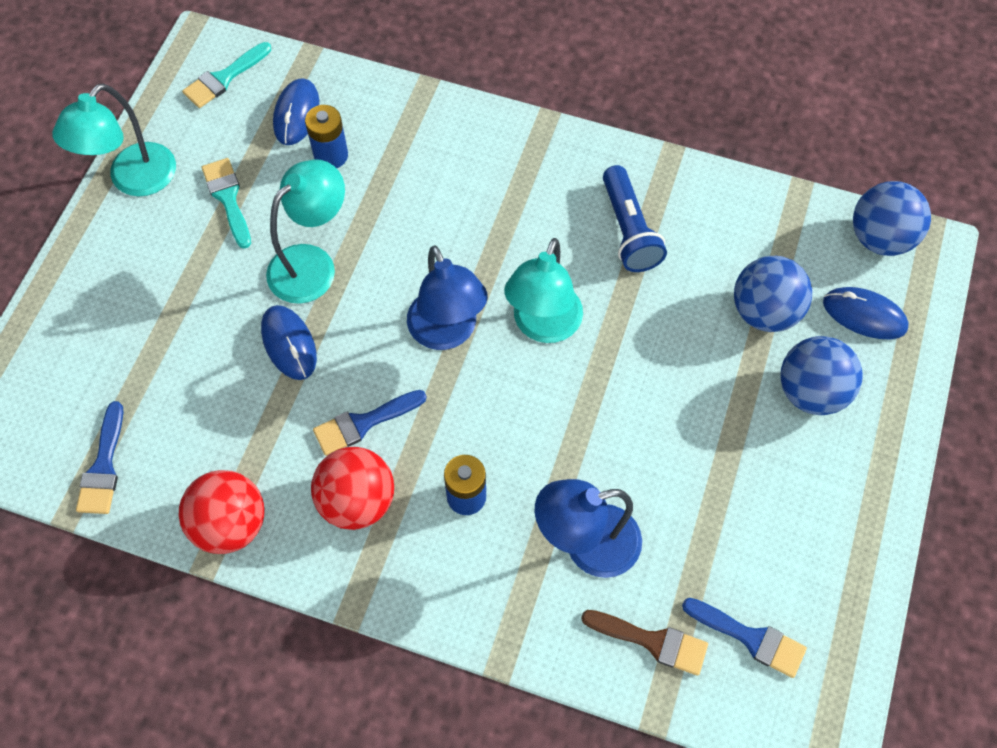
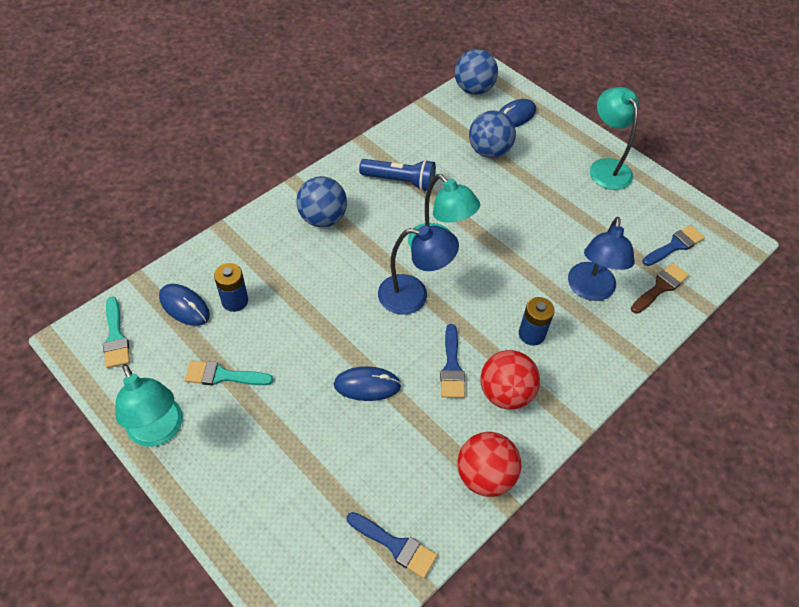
camera: 65 degrees left, 10 degrees down
turquoise lamp [266,159,345,304] -> turquoise lamp moved to [590,87,639,190]
blue ball [780,336,863,415] -> blue ball moved to [296,176,347,227]

